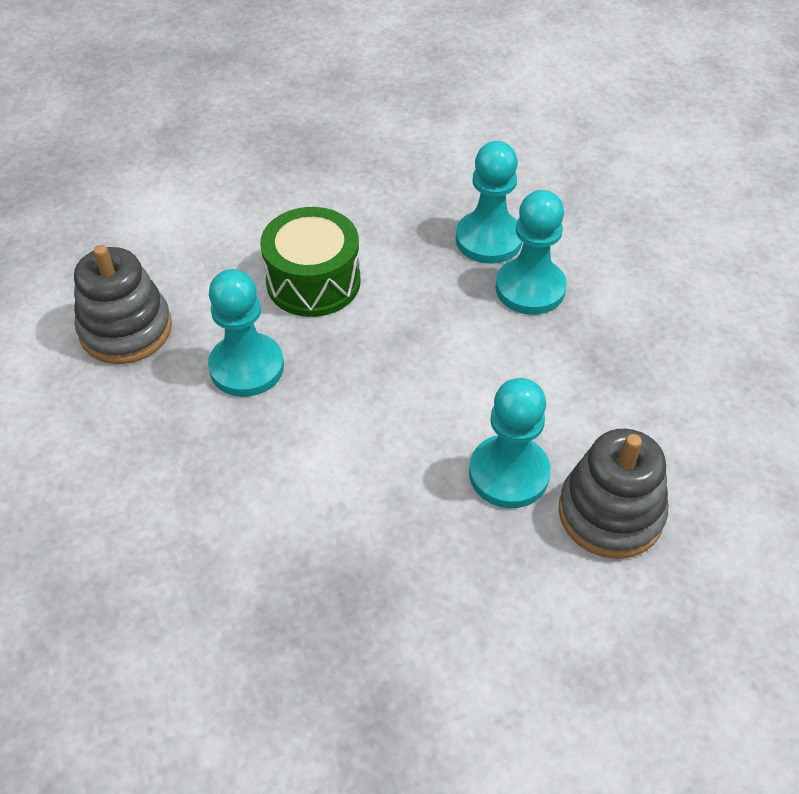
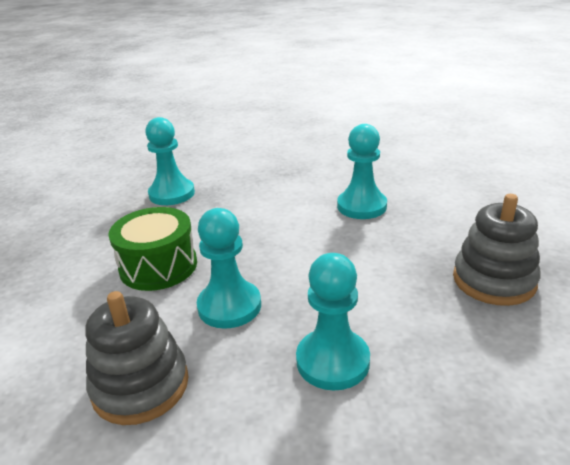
camera: 75 degrees left, 20 degrees down
turquoise pawn [496,190,567,315] -> turquoise pawn moved to [296,253,370,391]
grey stacking toy [559,429,668,559] -> grey stacking toy moved to [453,194,541,306]

